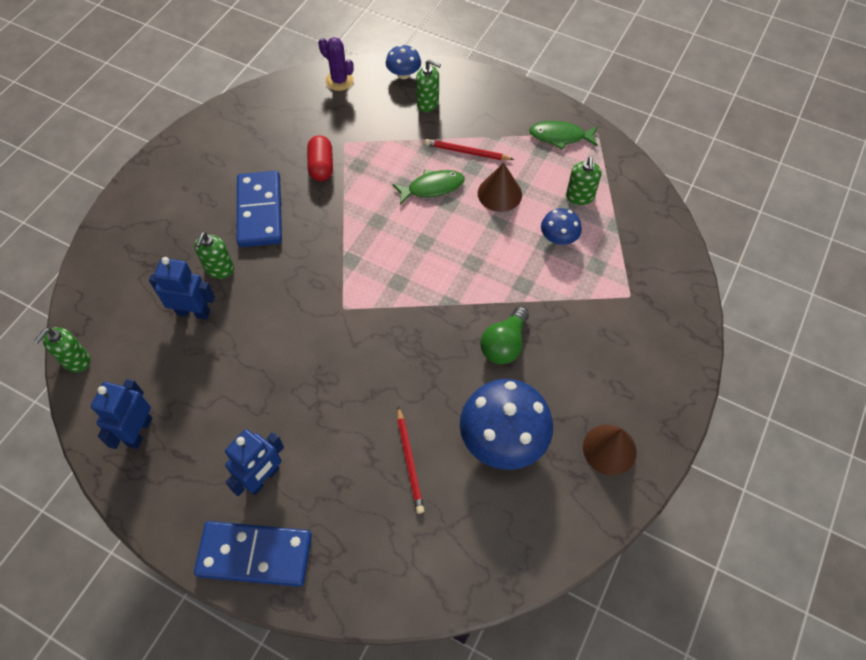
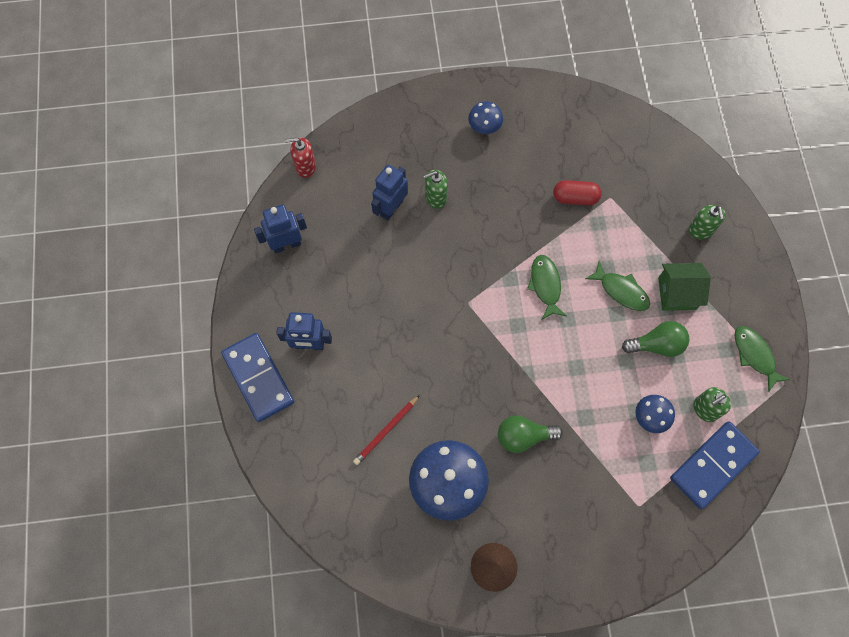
camera: 55 degrees right, 10 degrees up
green soap dispenser [34,327,90,372] -> red soap dispenser [285,138,316,178]
blue robot [149,257,215,320] -> blue robot turned 120 degrees counterclockwise [371,164,408,221]
blue domino [237,171,282,247] -> blue domino moved to [670,421,760,509]
red capsule [307,135,333,181] -> red capsule turned 45 degrees clockwise [553,180,602,205]
purple cactus [318,37,354,91] -> none
blue mushroom [386,45,421,79] -> blue mushroom moved to [468,101,503,134]
red pencil [425,139,514,160] -> green house [658,263,711,311]
brown cone [478,163,522,212] -> green light bulb [622,321,689,357]
none -> green fish [527,255,566,320]

